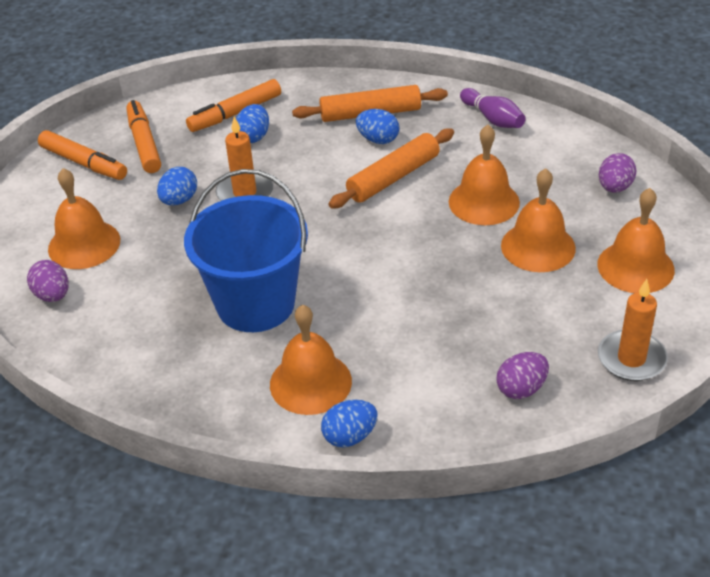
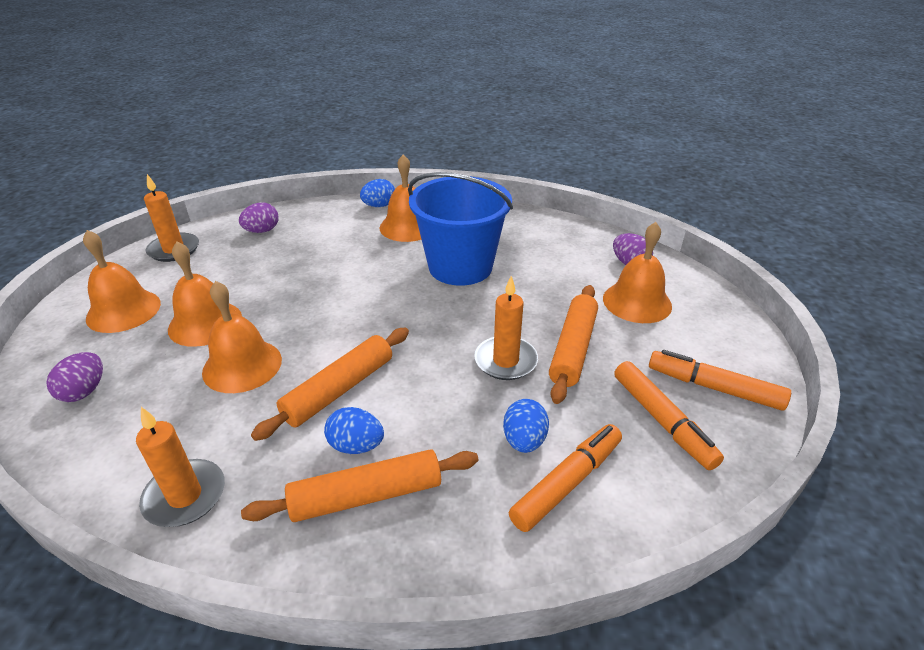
camera: 170 degrees right, 5 degrees down
blue egg [157,167,197,205] -> orange rolling pin [549,285,598,404]
purple bowling pin [460,88,526,128] -> orange candle [136,407,225,527]

